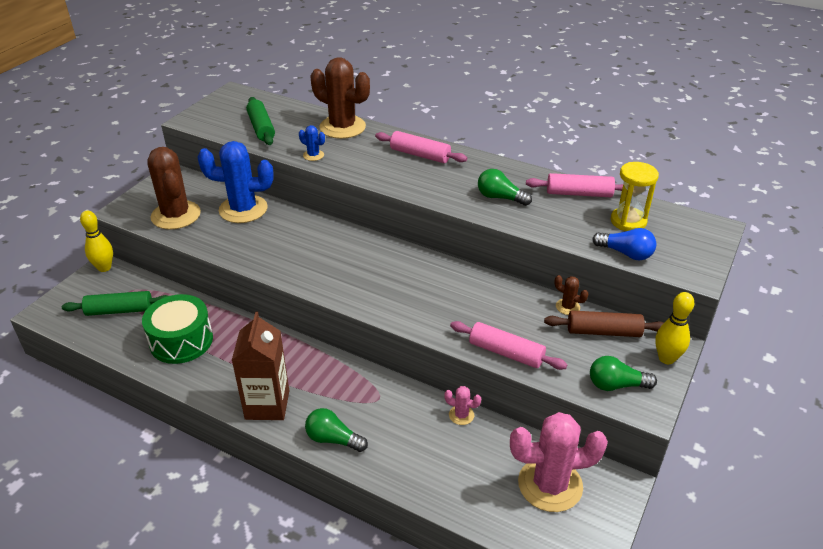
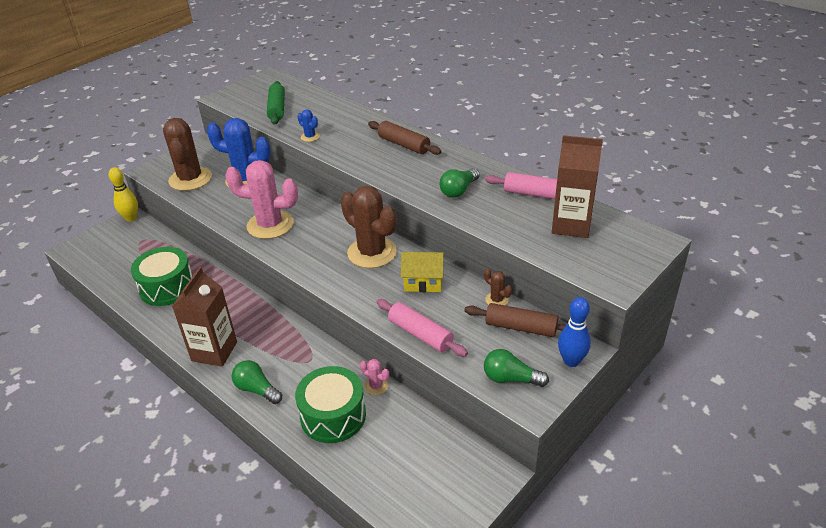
camera: 15 degrees right, 0 degrees up
green rolling pin [62,291,168,316] -> none
brown cactus [311,57,370,139] -> brown cactus moved to [341,186,397,268]
pink rolling pin [375,131,467,163] -> brown rolling pin [368,121,442,155]
green light bulb [478,169,532,206] -> green light bulb turned 90 degrees counterclockwise [440,168,480,198]
pink cactus [510,412,608,512] -> pink cactus moved to [225,160,298,239]
blue light bulb [592,228,656,260] -> none
yellow hourglass [611,162,659,231] -> brown carton [552,135,603,238]
yellow bowling pin [655,292,694,364] -> blue bowling pin [558,297,591,367]
none -> green drum [295,366,366,443]
none -> yellow house [401,252,444,292]

